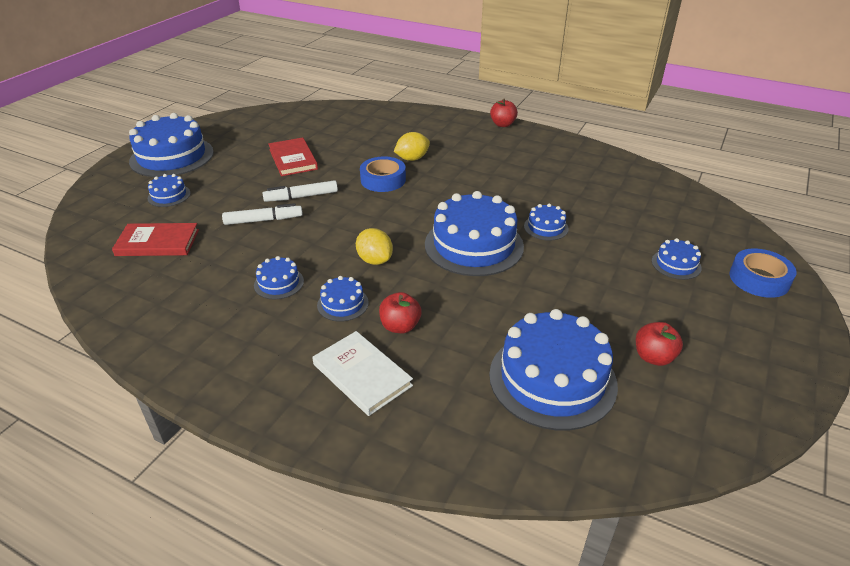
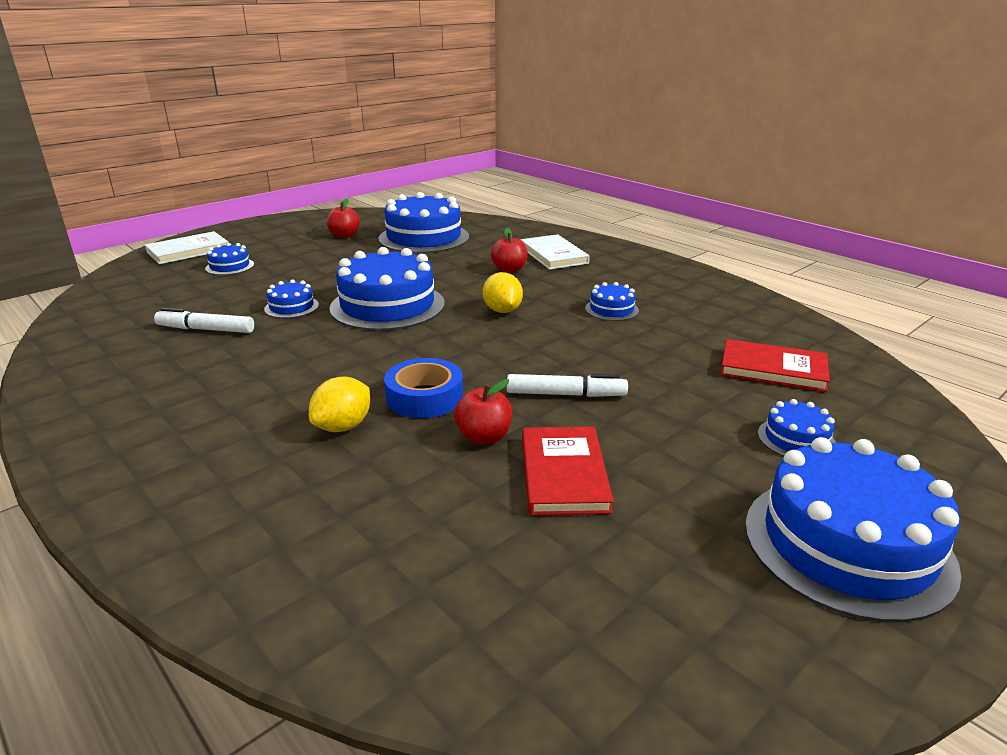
camera: 160 degrees left, 10 degrees down
white marker [222,203,303,225] -> white marker moved to [154,308,254,333]
blue cake [317,276,369,322] -> none
yellow lemon [394,132,430,161] -> yellow lemon turned 45 degrees counterclockwise [309,377,370,432]
red apple [490,99,518,127] -> red apple moved to [454,379,513,445]
blue tape [729,248,796,298] -> white book [145,231,229,264]

